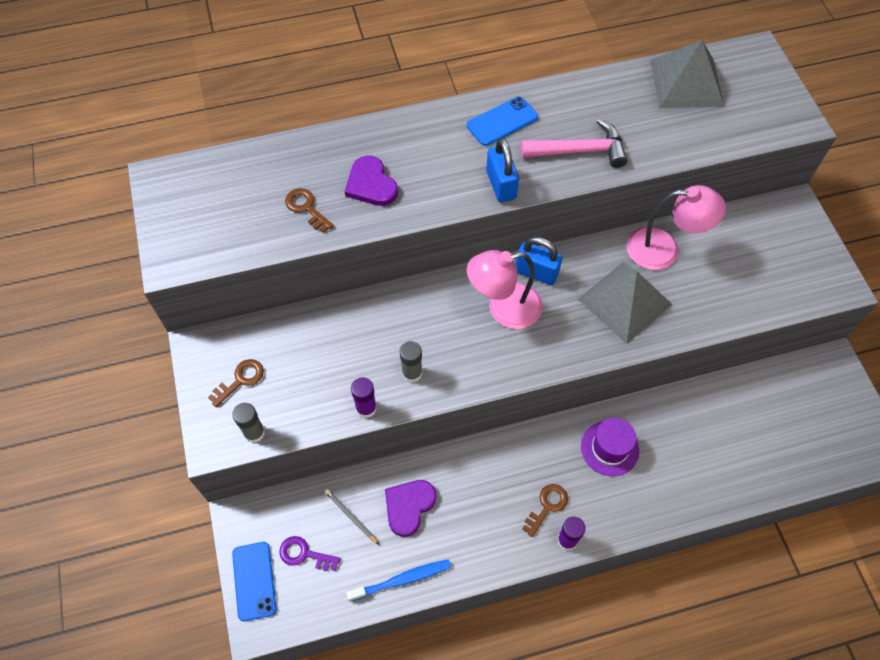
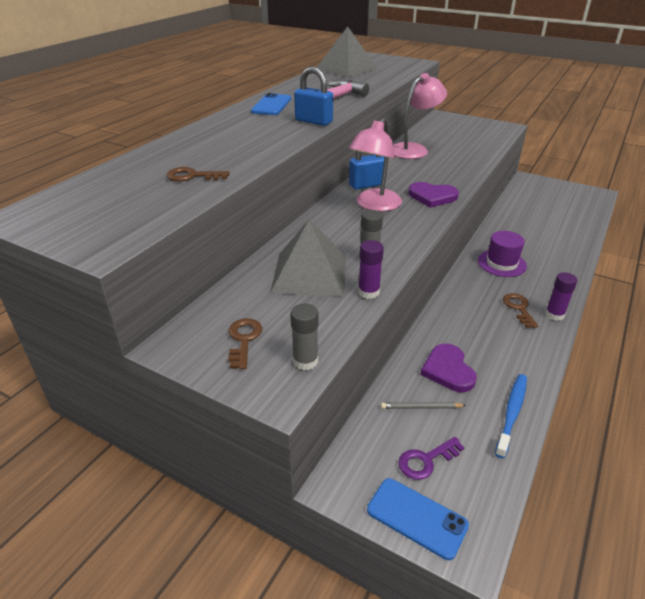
camera: 45 degrees left, 25 degrees down
purple heart [345,155,398,206] -> purple heart moved to [408,182,459,208]
grey pyramid [578,262,673,344] -> grey pyramid moved to [270,220,346,296]

